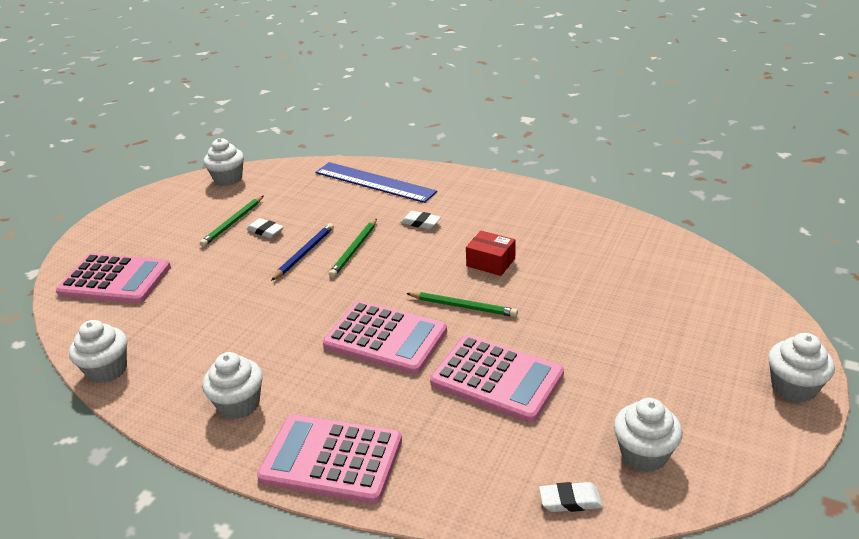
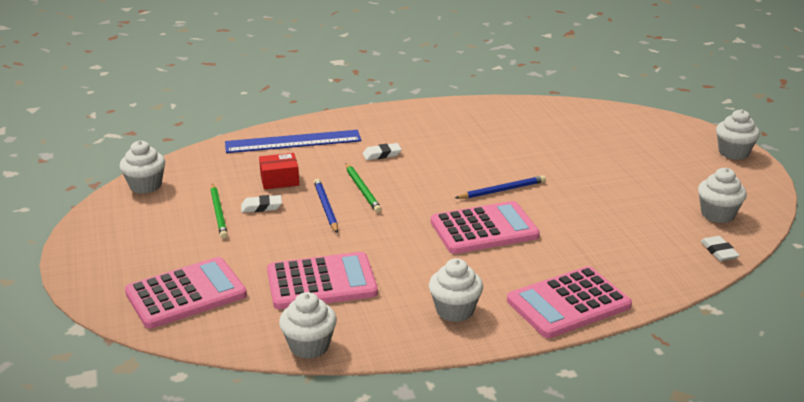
camera: 45 degrees left, 5 degrees down
green pencil [406,292,518,317] -> blue pencil [455,175,546,199]
pink calculator [430,335,564,423] -> pink calculator moved to [267,252,378,309]
red box [466,231,515,276] -> red box moved to [259,153,299,190]
white eraser [539,482,603,512] -> white eraser turned 60 degrees counterclockwise [701,236,740,261]

